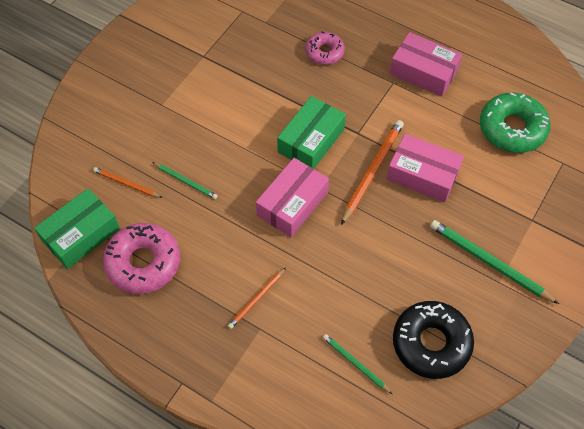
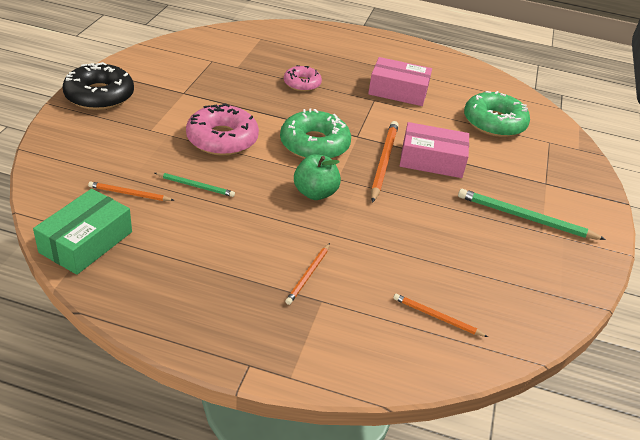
camera: 20 degrees left, 20 degrees down
pink donut [103,223,180,294] -> pink donut moved to [186,103,259,156]
pink box [256,158,329,237] -> green apple [294,154,341,200]
green box [277,96,346,169] -> green donut [280,108,351,159]
green pencil [323,334,392,394] -> orange pencil [393,294,488,337]
black donut [393,301,474,379] -> black donut moved to [63,62,134,110]

